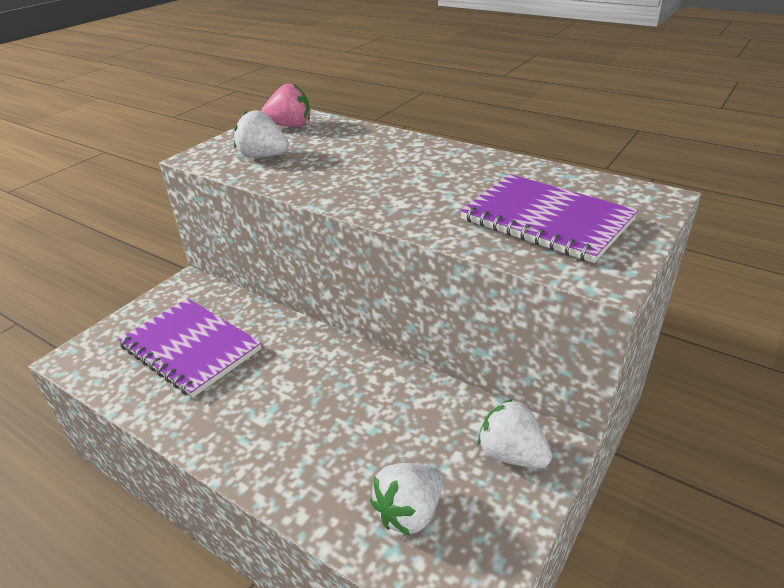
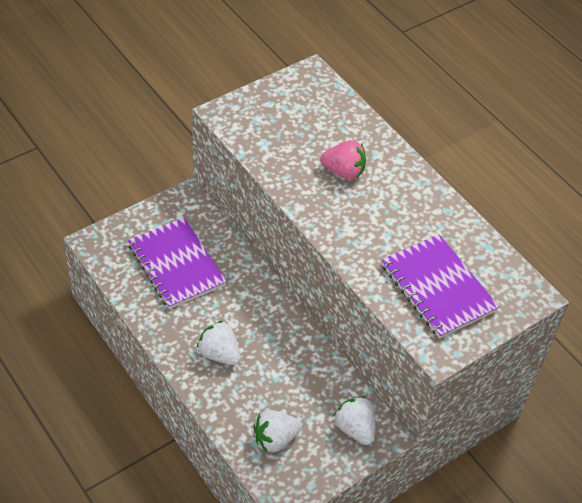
camera: 15 degrees right, 15 degrees up
white strawberry [234,110,289,158] -> white strawberry moved to [197,321,241,365]
pink strawberry [261,83,310,127] -> pink strawberry moved to [320,140,366,180]

